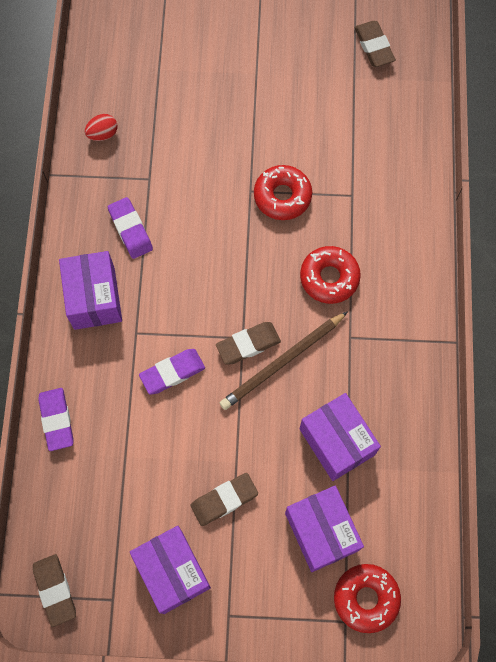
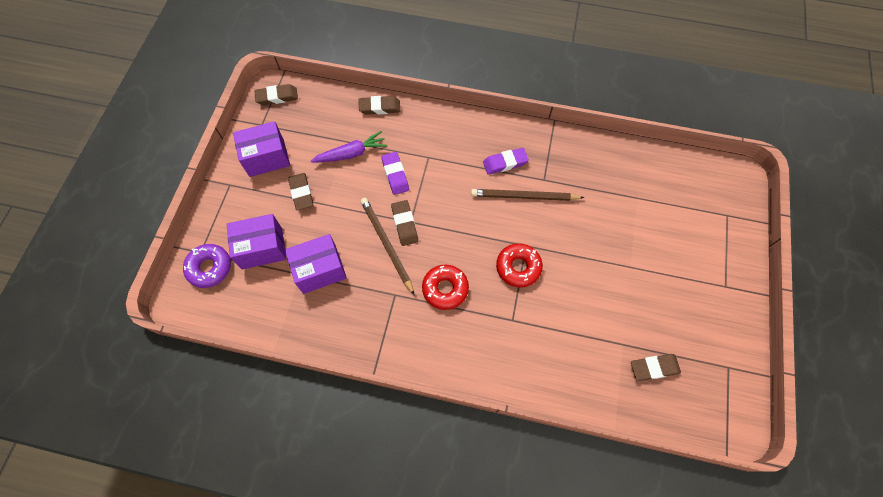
camera: 100 degrees right, 5 degrees down
purple eraser [38,388,73,451] -> brown eraser [359,96,400,115]
purple box [59,251,122,330] -> none
red egg [85,114,117,141] -> none
red donut [334,564,401,633] -> purple donut [183,244,231,288]
none -> purple carrot [311,131,388,162]
none -> brown pencil [471,189,585,201]

